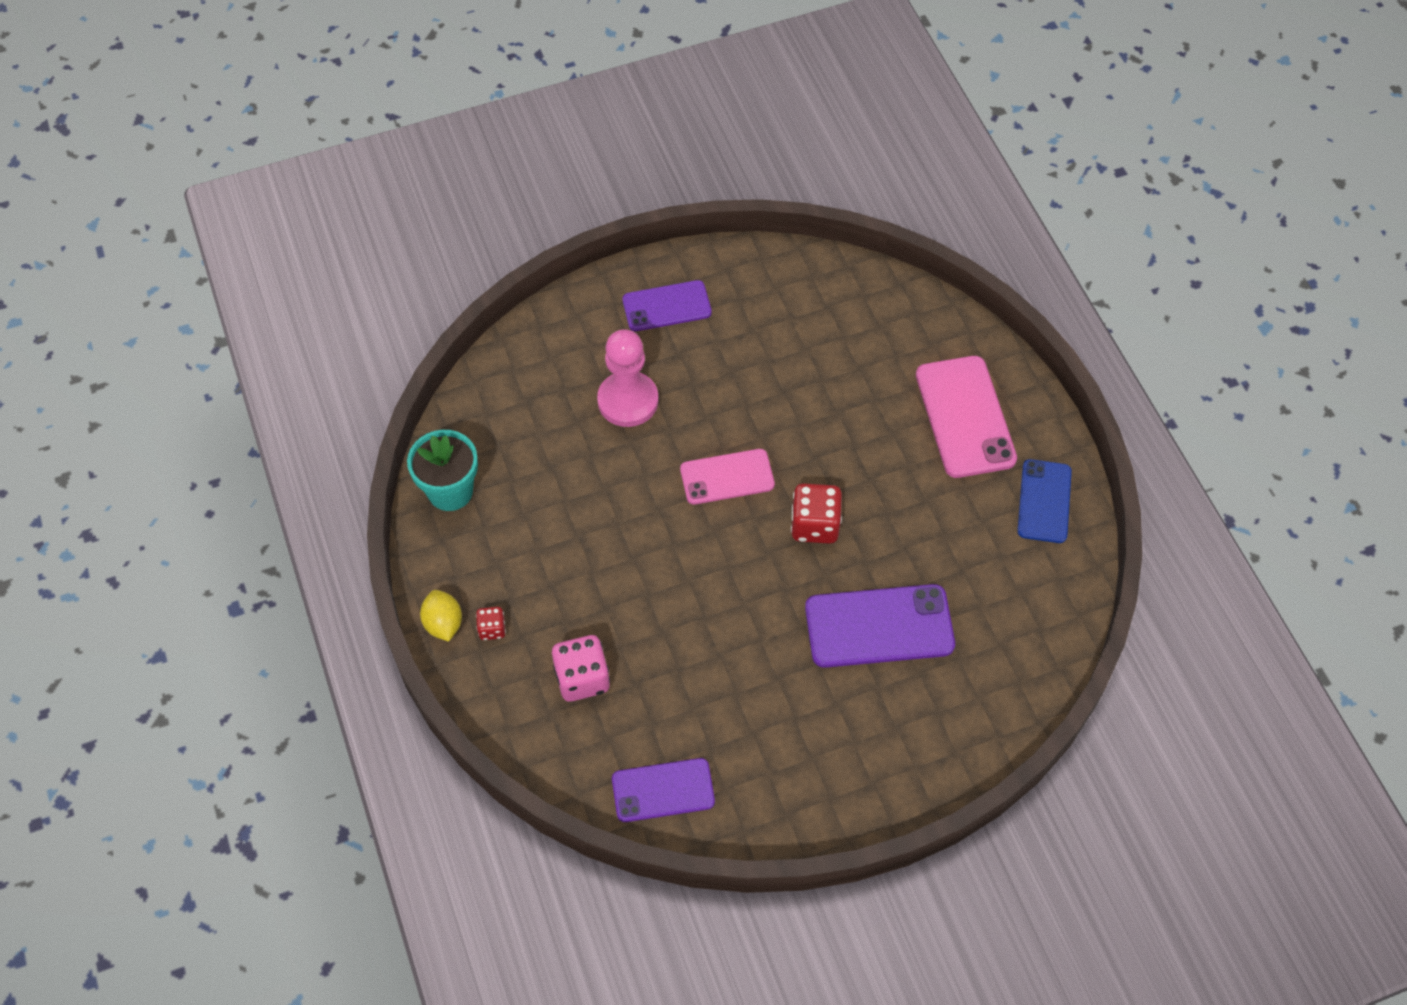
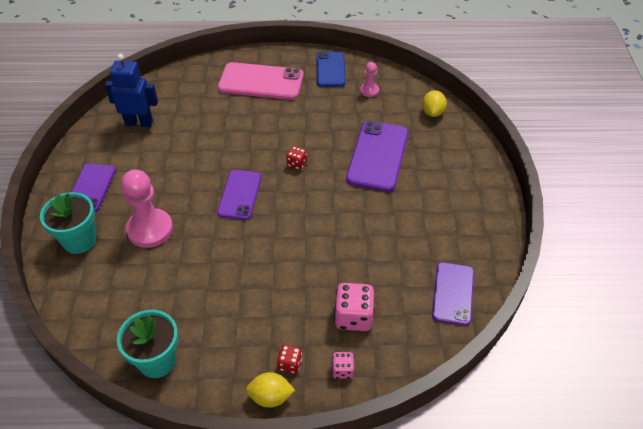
camera: 70 degrees left, 10 degrees down
pink phone [680,449,775,505] -> purple phone [217,170,262,220]
red dice [791,483,842,544] -> red dice [286,146,307,170], size x0.54
blue phone [1017,459,1072,543] -> blue phone turned 60 degrees clockwise [316,52,346,87]
none -> turquoise flower pot [40,192,96,254]
none -> blue robot [105,54,158,127]
none -> pink dice [332,352,354,379]
none -> pink pawn [360,62,379,97]
none -> yellow lemon [422,90,447,117]

